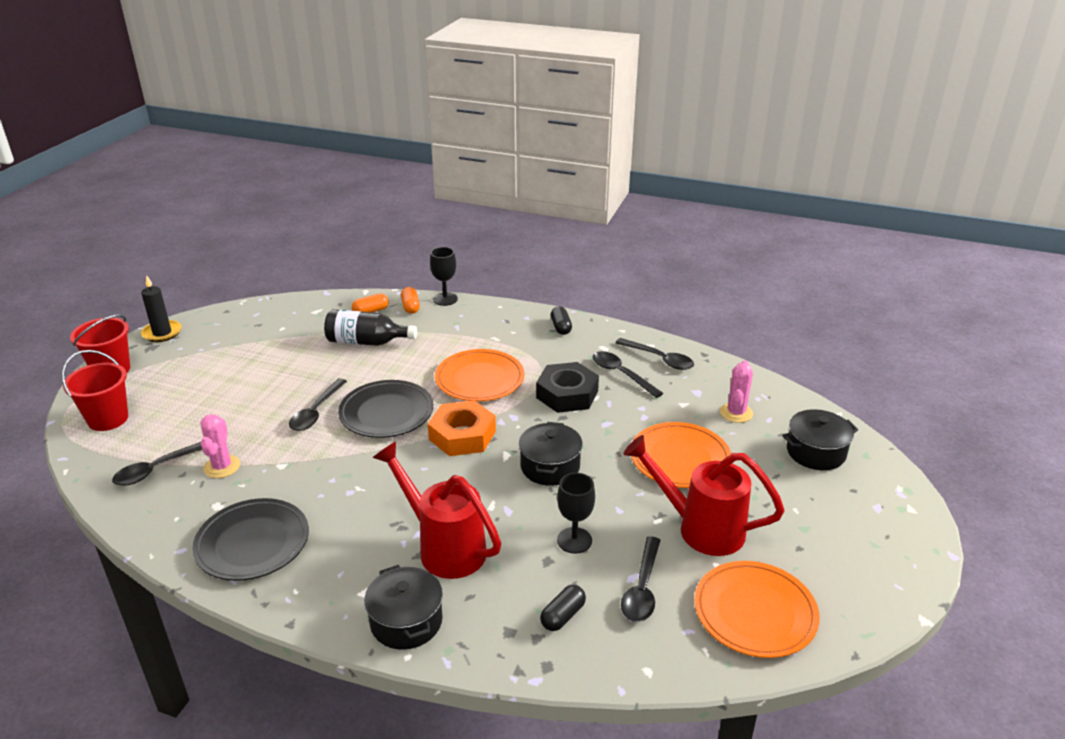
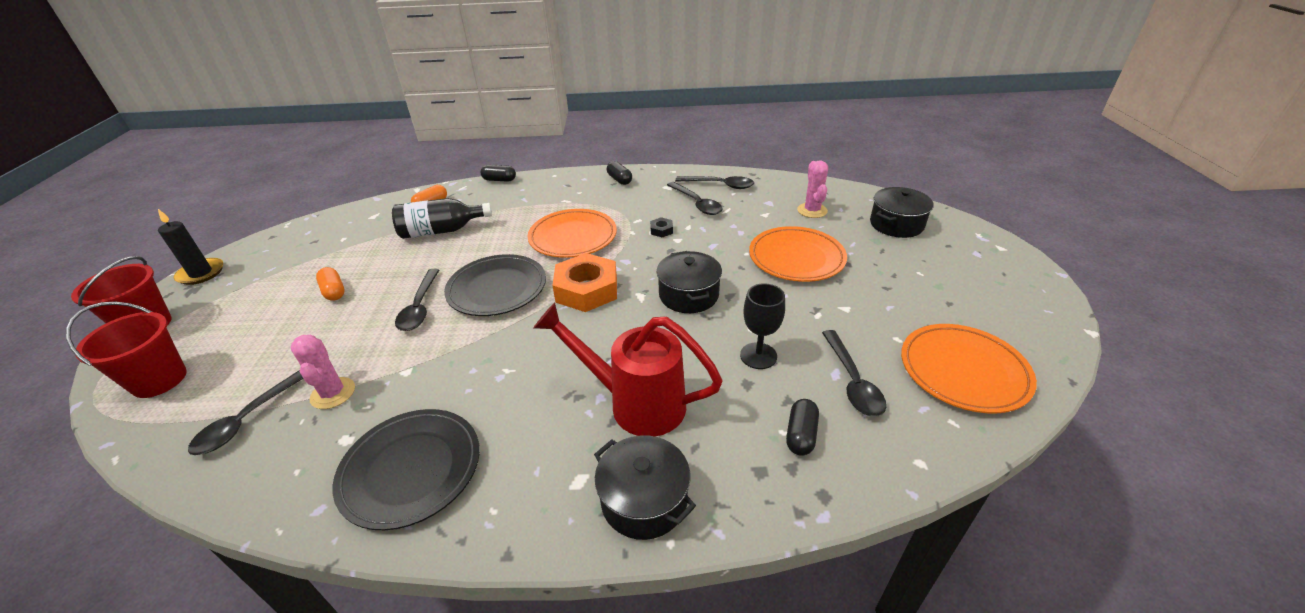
camera: 20 degrees left, 5 degrees up
orange capsule [401,287,420,314] -> orange capsule moved to [316,267,345,301]
black goblet [430,247,458,306] -> black capsule [481,165,516,181]
black nut [536,362,599,413] -> black nut [650,217,673,237], size x0.42
black spoon [592,351,663,398] -> black spoon turned 150 degrees counterclockwise [667,182,723,215]
red watering can [623,435,785,556] -> none

